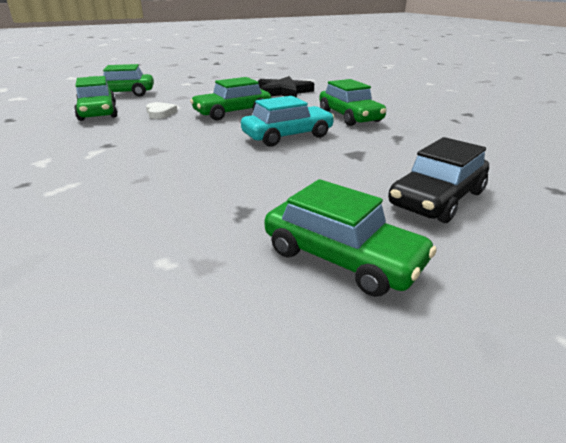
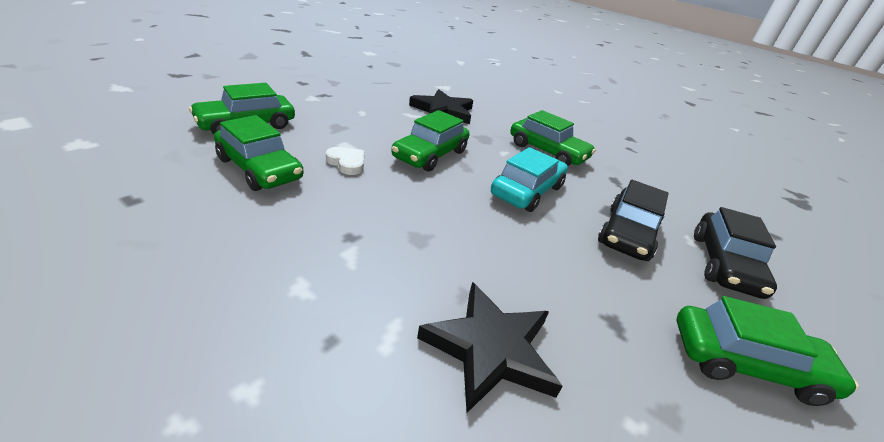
camera: 30 degrees left, 5 degrees up
none -> black star [417,282,563,413]
none -> black car [598,180,669,261]

